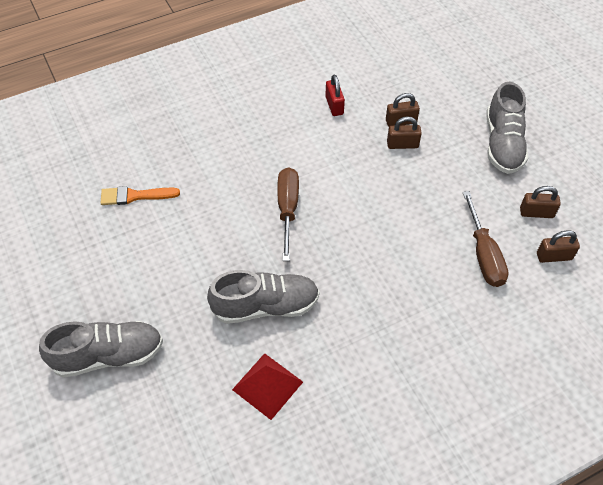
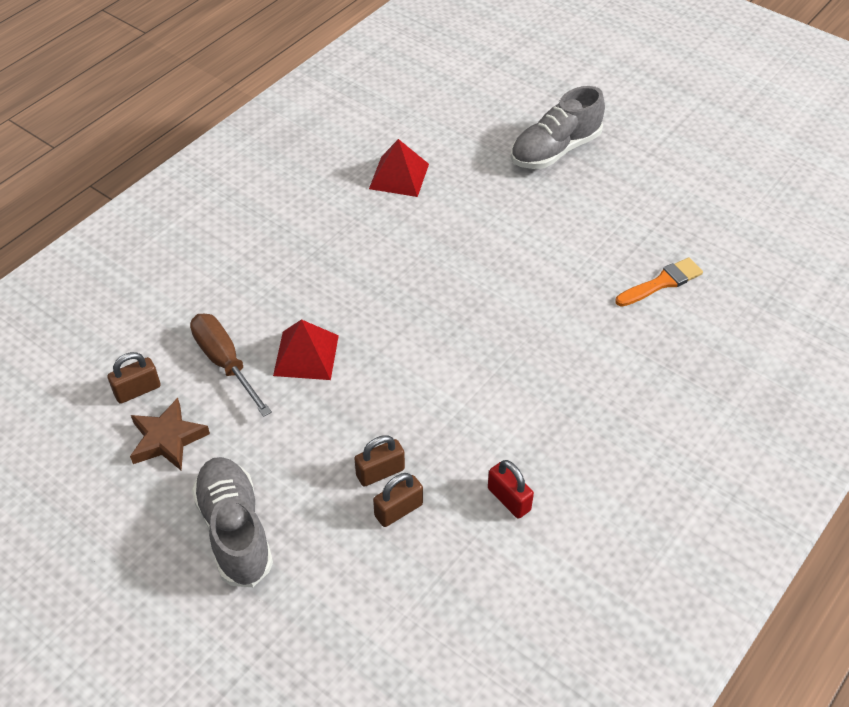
camera: 155 degrees right, 5 degrees down
grey shoe [207,270,319,324] -> none
brown screwdriver [277,167,299,261] -> none
brown padlock [520,186,561,218] -> brown star [130,398,210,471]
none -> red pyramid [273,319,339,380]

